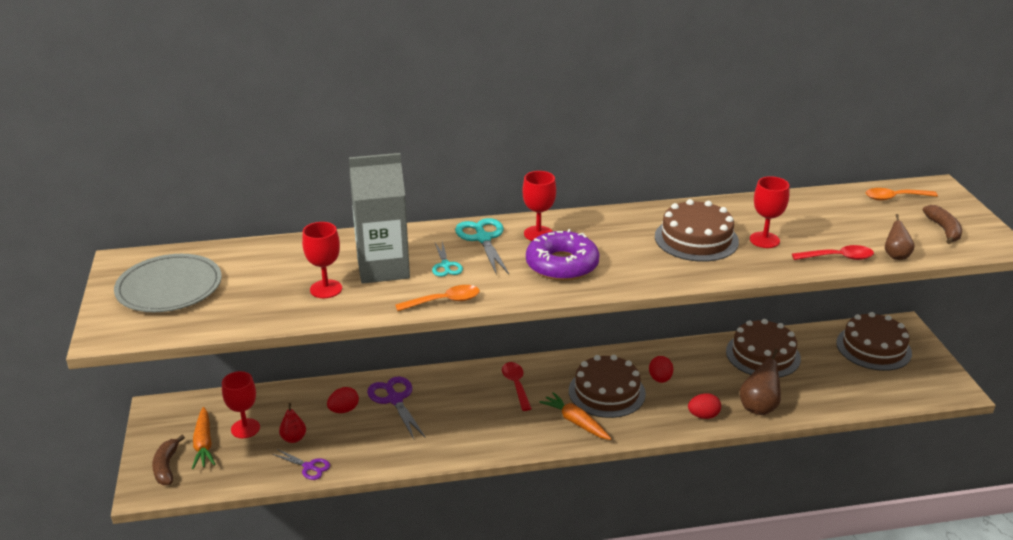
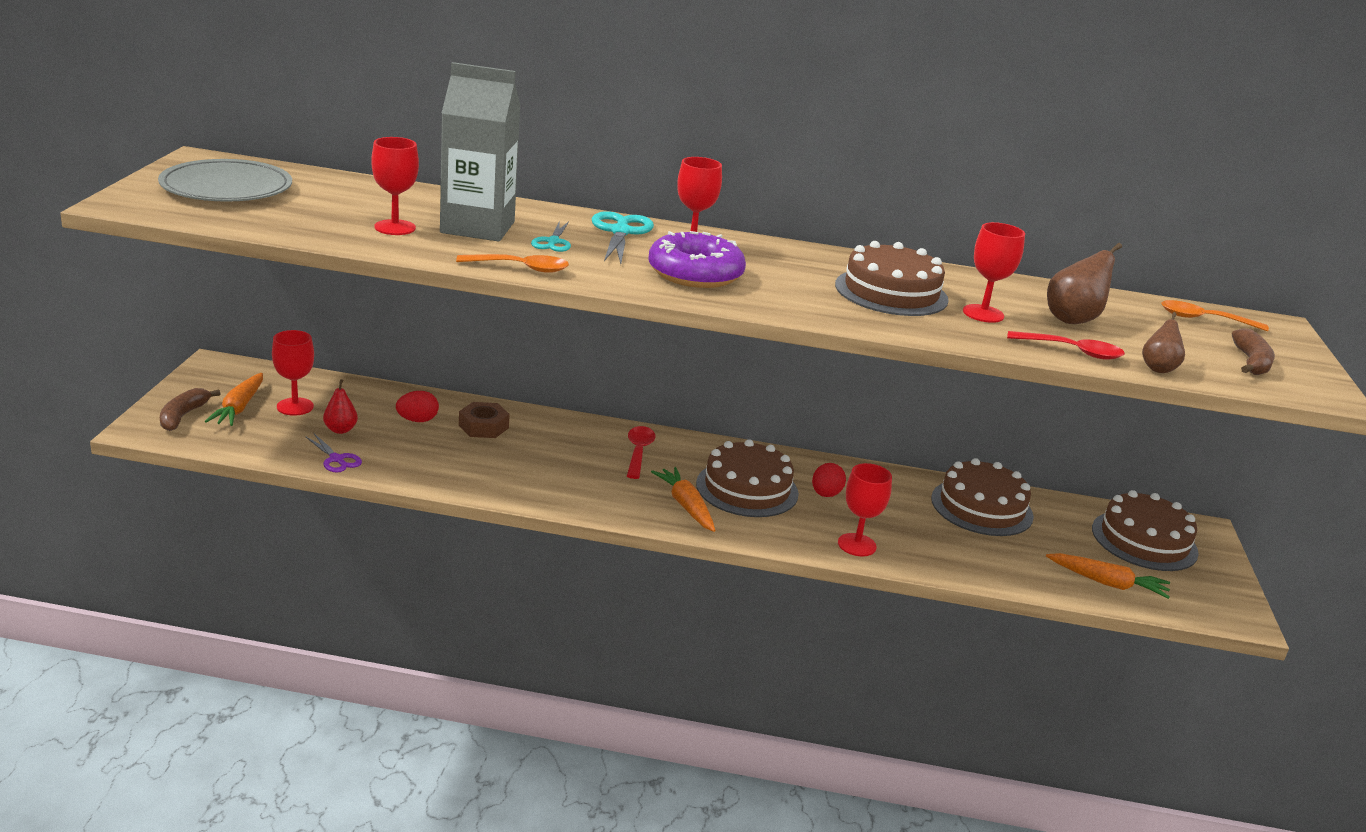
camera: 15 degrees right, 5 degrees down
purple scissors [367,377,425,439] -> brown nut [459,402,510,438]
red egg [688,393,721,419] -> red goblet [838,463,892,556]
brown pear [740,349,781,415] -> brown pear moved to [1047,243,1122,324]
none -> orange carrot [1046,553,1170,599]

